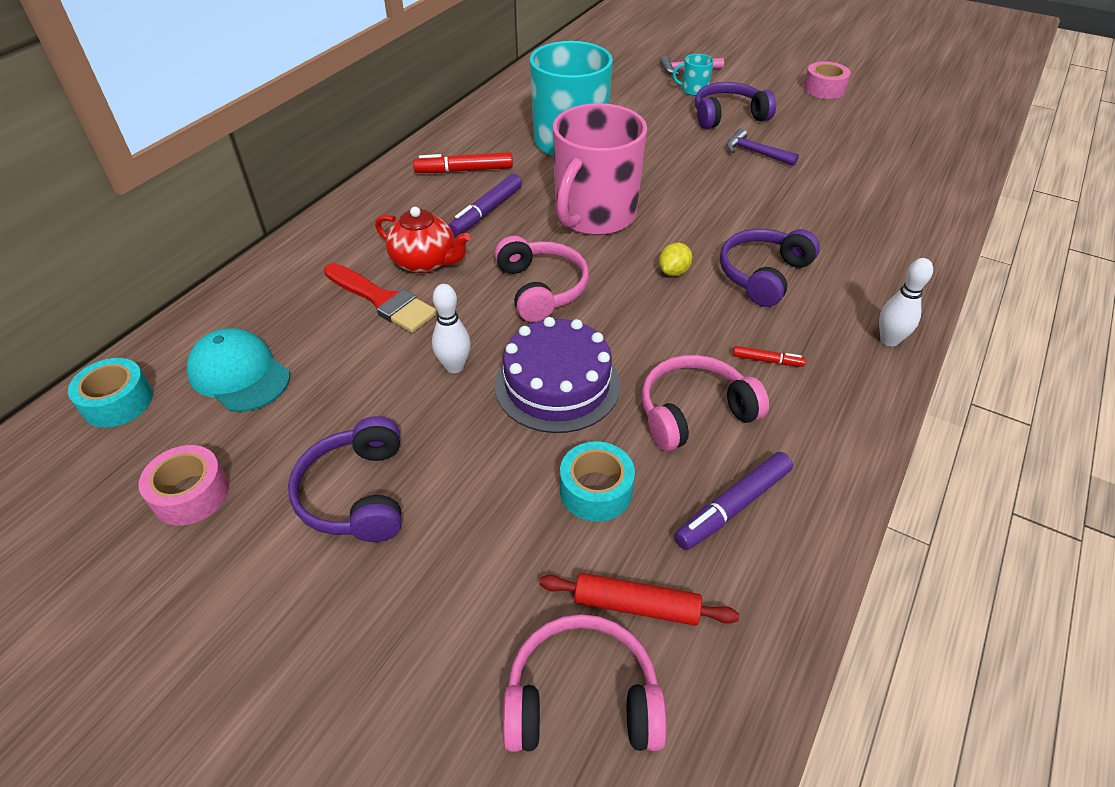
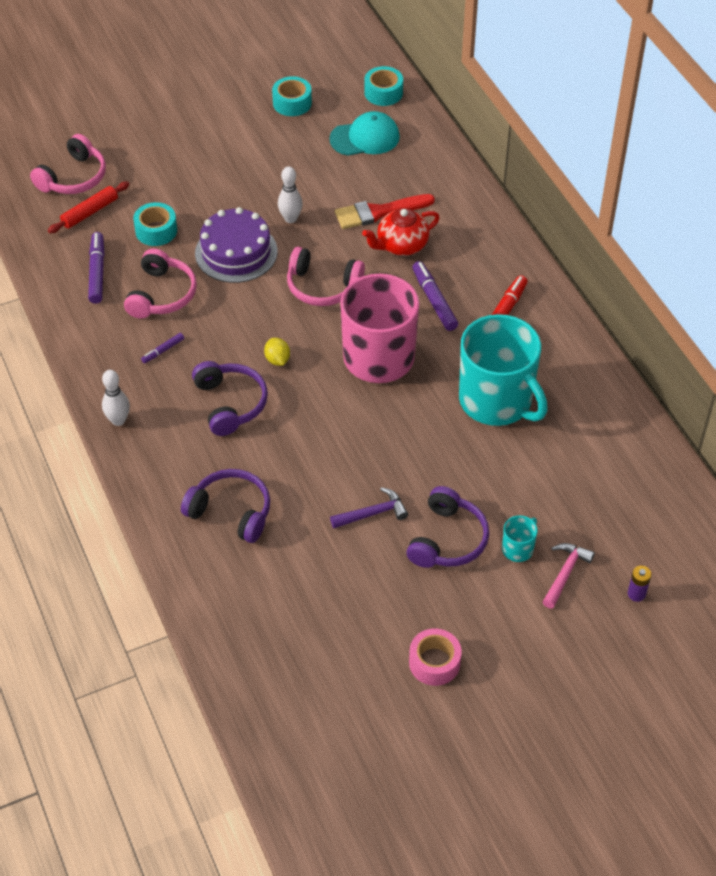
camera: 125 degrees right, 5 degrees up
pink tape [138,445,229,526] -> turquoise tape [272,76,312,116]
purple headphones [288,416,402,542] -> purple headphones moved to [181,469,270,543]
red marker [733,346,806,367] -> purple marker [141,333,184,363]
none -> purple battery [628,566,652,602]

